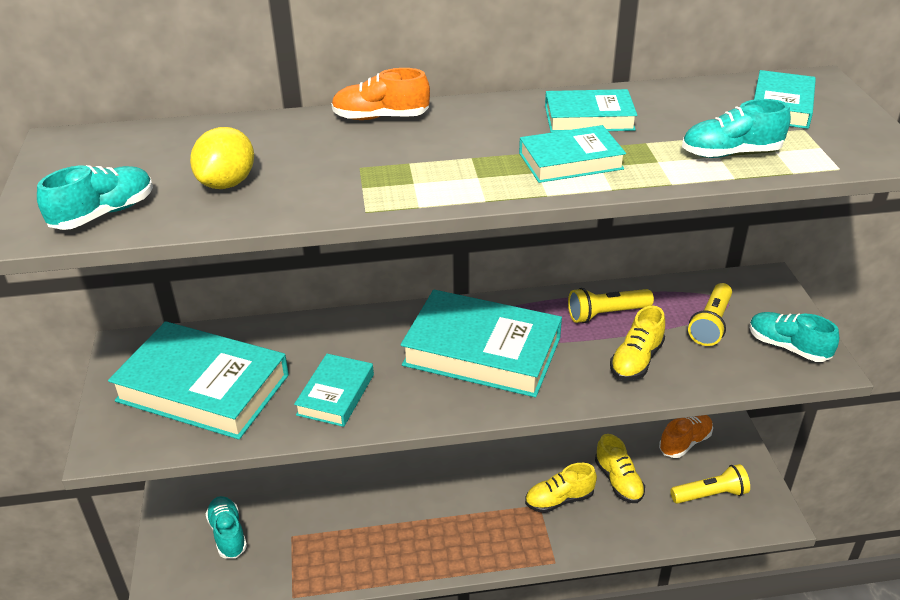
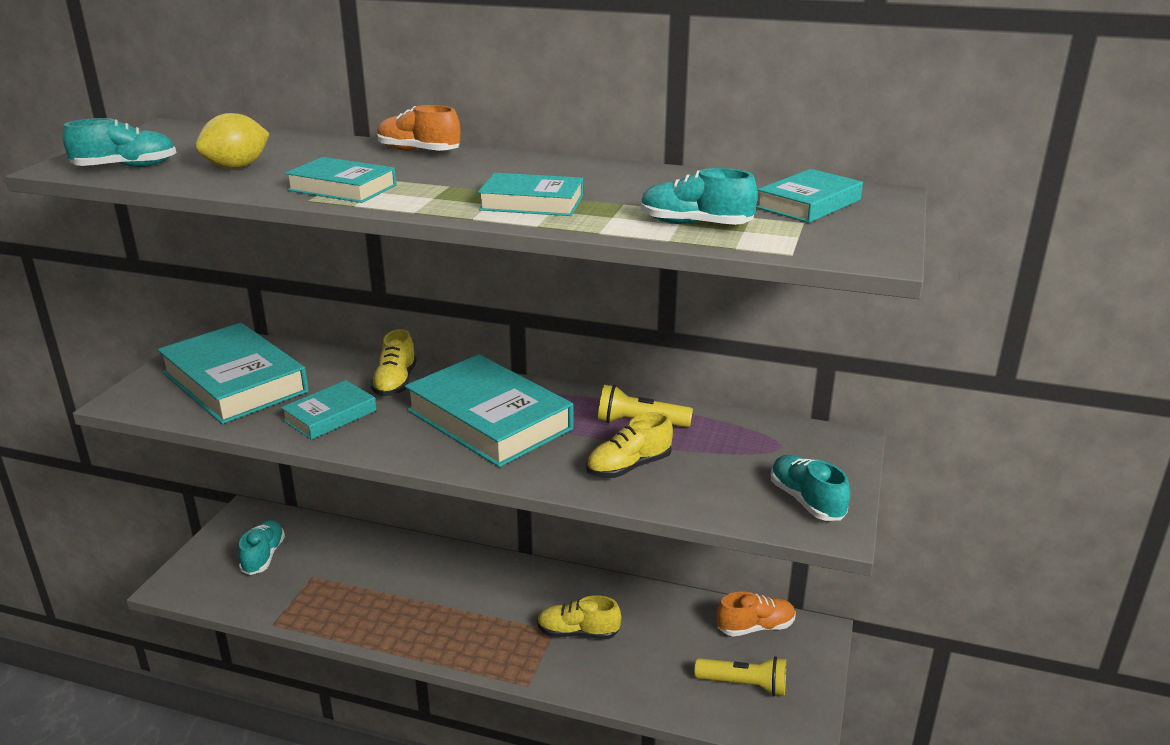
camera: 25 degrees right, 10 degrees down
turquoise book [545,89,637,133] -> turquoise book moved to [285,157,397,203]
yellow shoe [595,434,645,503] -> yellow shoe moved to [370,329,417,396]
yellow flashlight [688,283,732,346] -> none

